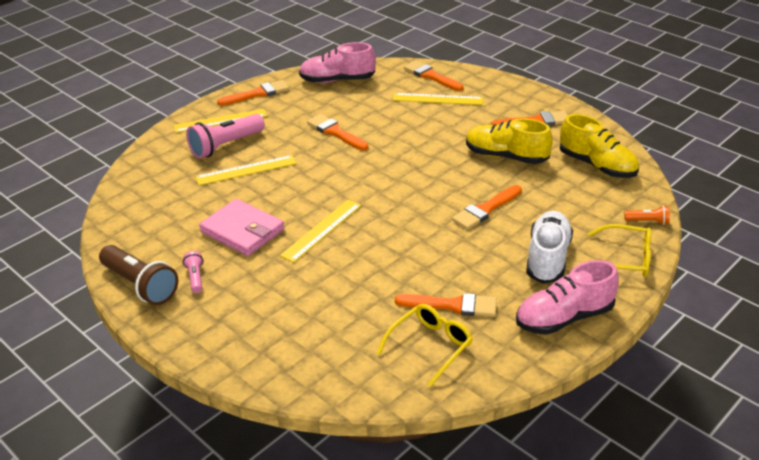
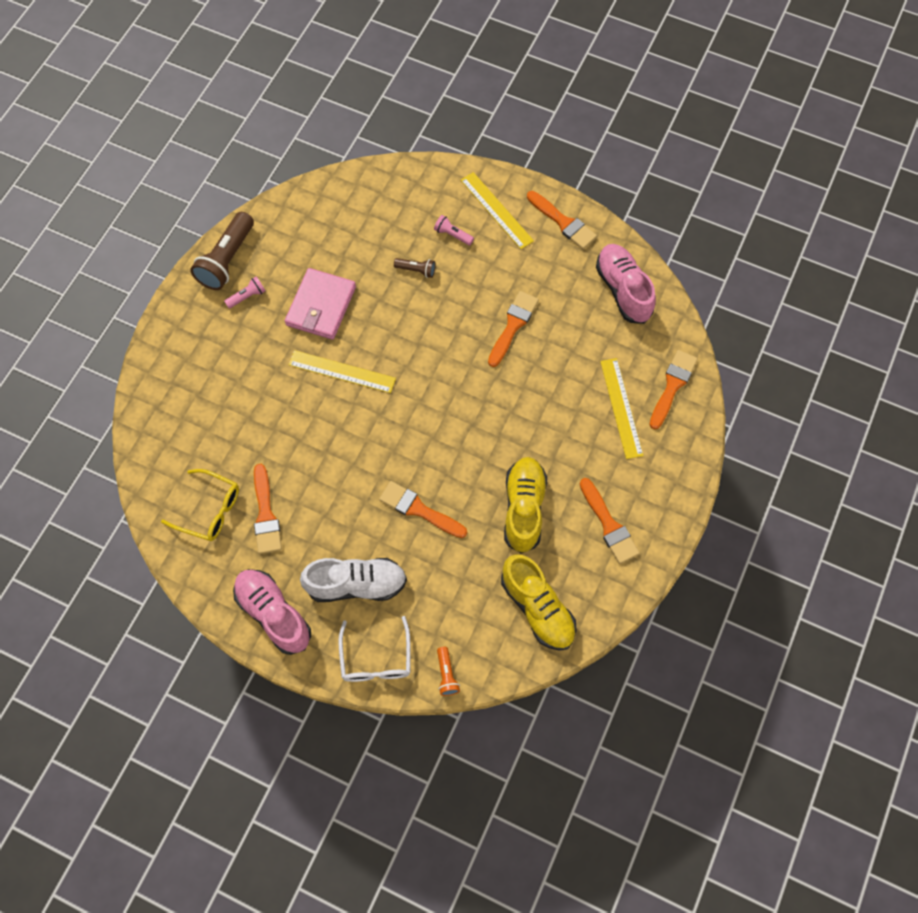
camera: 70 degrees right, 30 degrees up
pink flashlight [186,114,265,159] -> pink flashlight [434,215,474,245], size x0.48
yellow ruler [195,155,296,185] -> brown flashlight [394,258,436,278]
yellow shoe [560,114,639,178] -> yellow shoe turned 60 degrees counterclockwise [501,554,577,651]
yellow glasses [588,224,651,277] -> white glasses [338,616,410,682]

